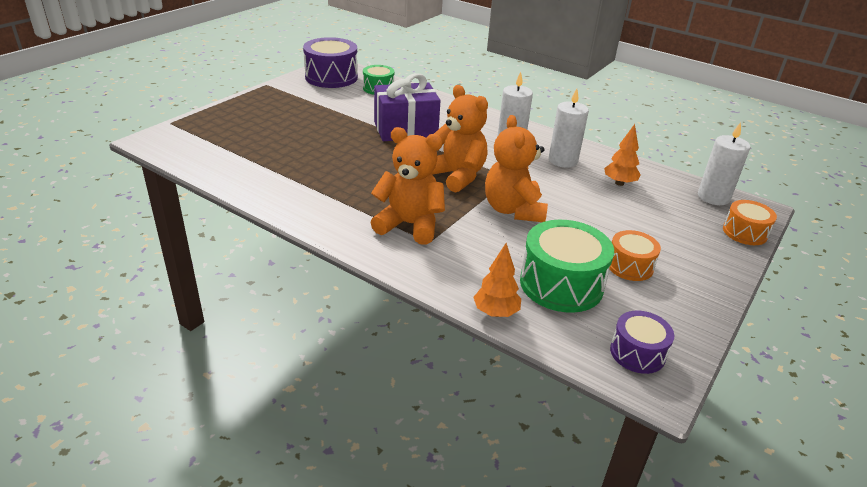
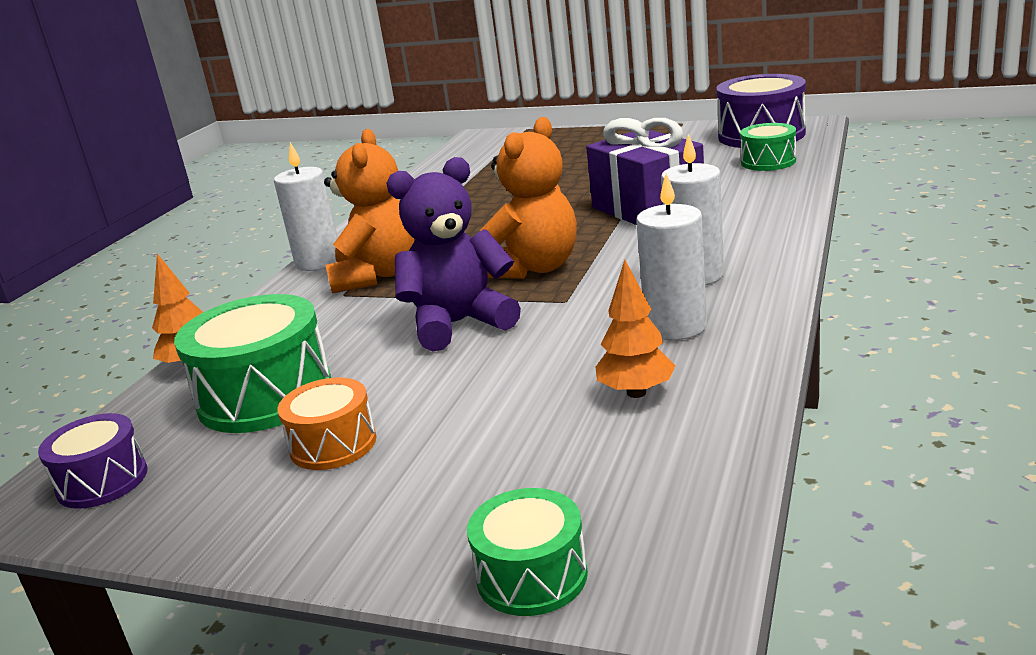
camera: 80 degrees right, 10 degrees down
orange teddy bear [485,115,548,222] -> purple teddy bear [386,157,521,351]
white candle [698,122,750,205] -> white candle moved to [274,142,338,271]
orange drum [723,200,777,245] -> green drum [467,488,588,616]

